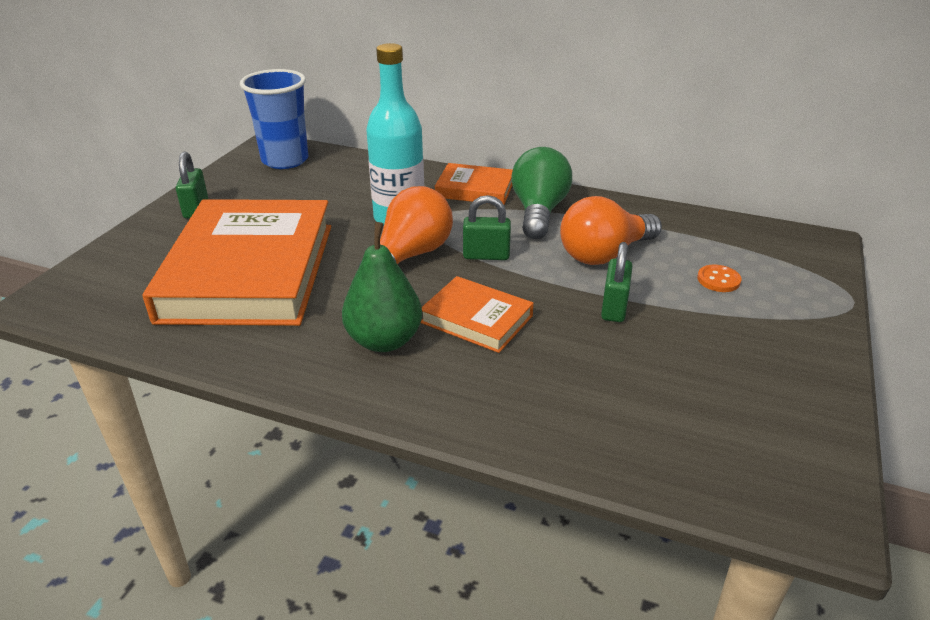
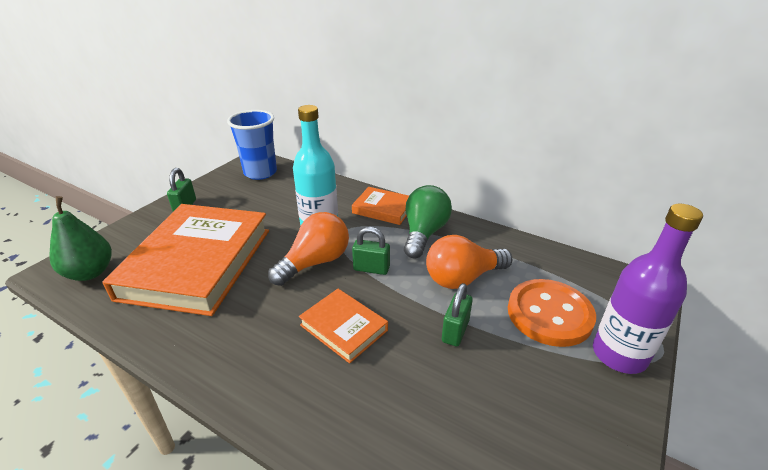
camera: 10 degrees right, 0 degrees up
green pear [342,222,422,352] -> green pear moved to [49,196,112,281]
orange button [697,265,742,292] -> orange button [508,279,596,347], size x2.42
none -> purple bottle [593,204,703,374]

